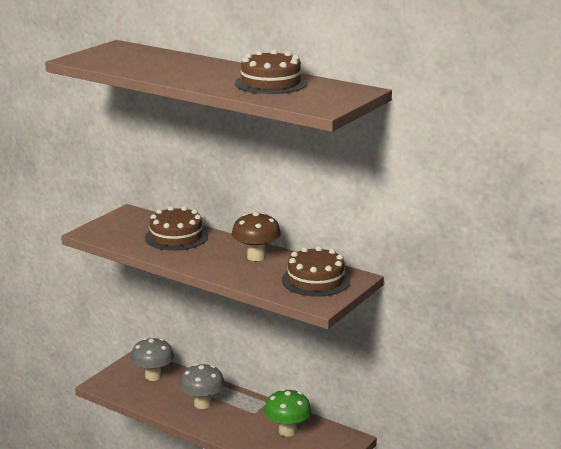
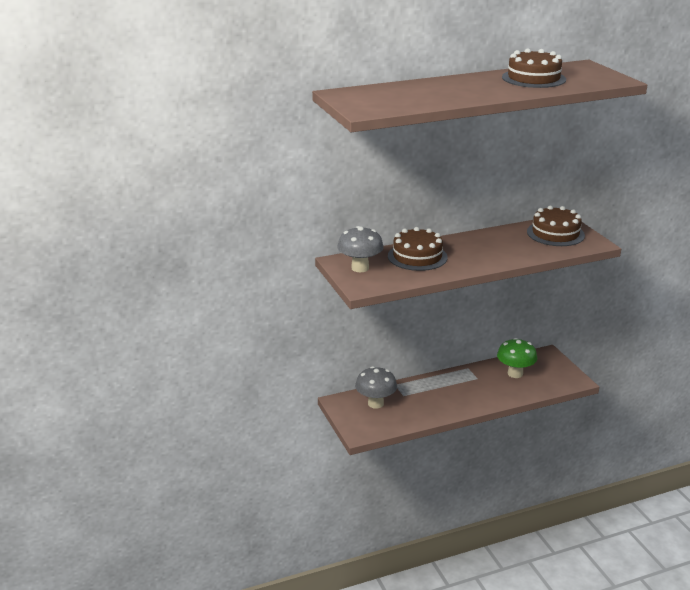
camera: 55 degrees left, 5 degrees up
grey mushroom [179,363,225,409] -> grey mushroom moved to [337,226,384,272]
brown mushroom [232,212,281,261] -> none

